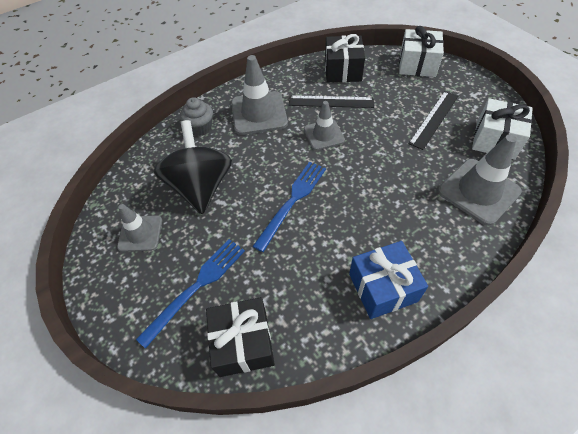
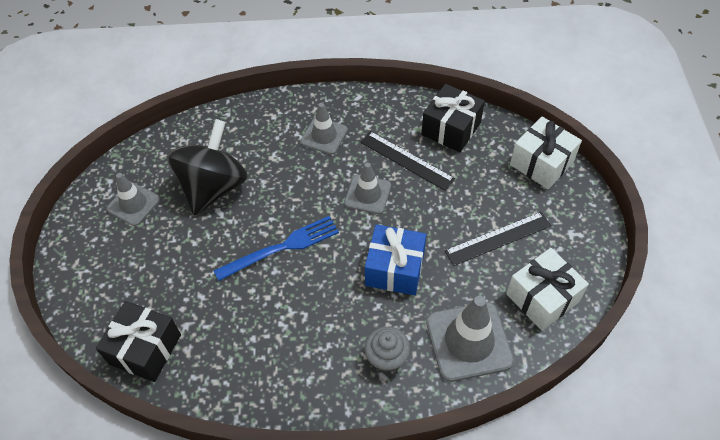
camera: 30 degrees right, 0 degrees up
blue fork [136,239,245,349] -> none
grey cupcake [180,97,213,136] -> grey cupcake moved to [365,327,410,373]
grey traffic cone [231,55,288,135] -> grey traffic cone [301,103,348,155], size x0.62
blue gift [349,241,428,319] -> blue gift moved to [365,224,427,295]

